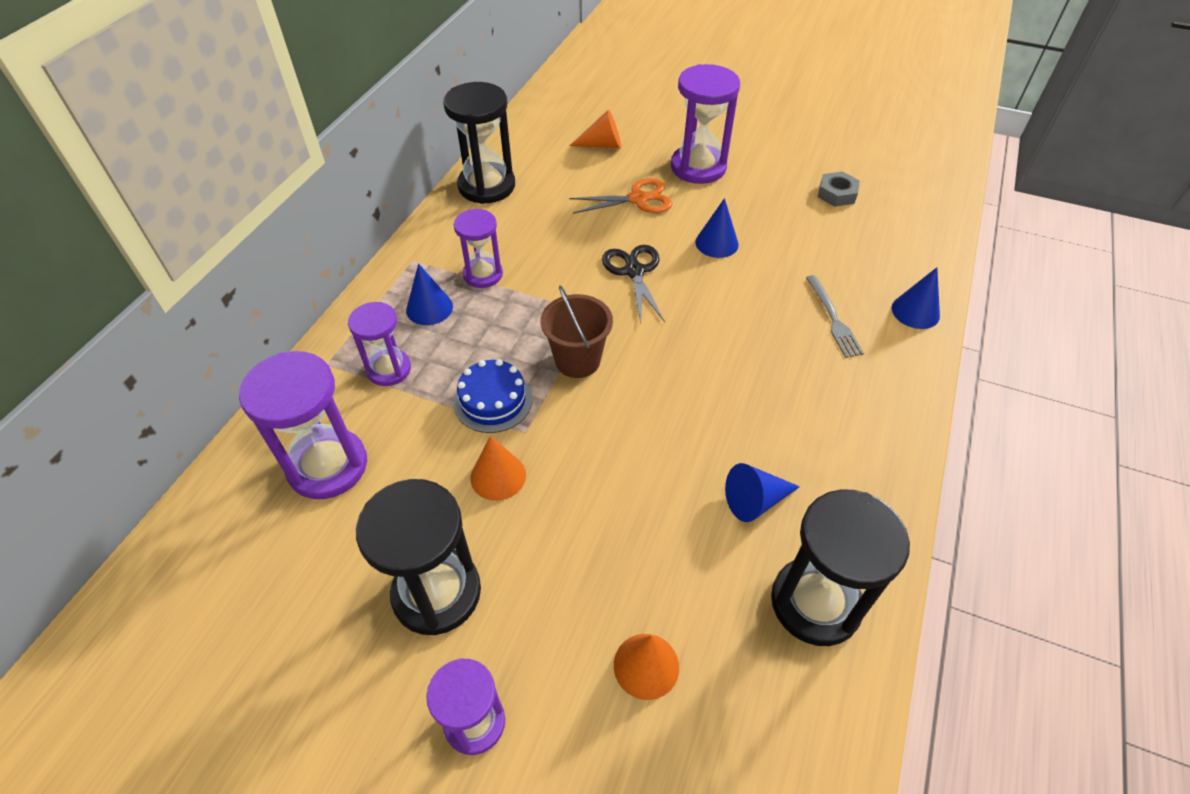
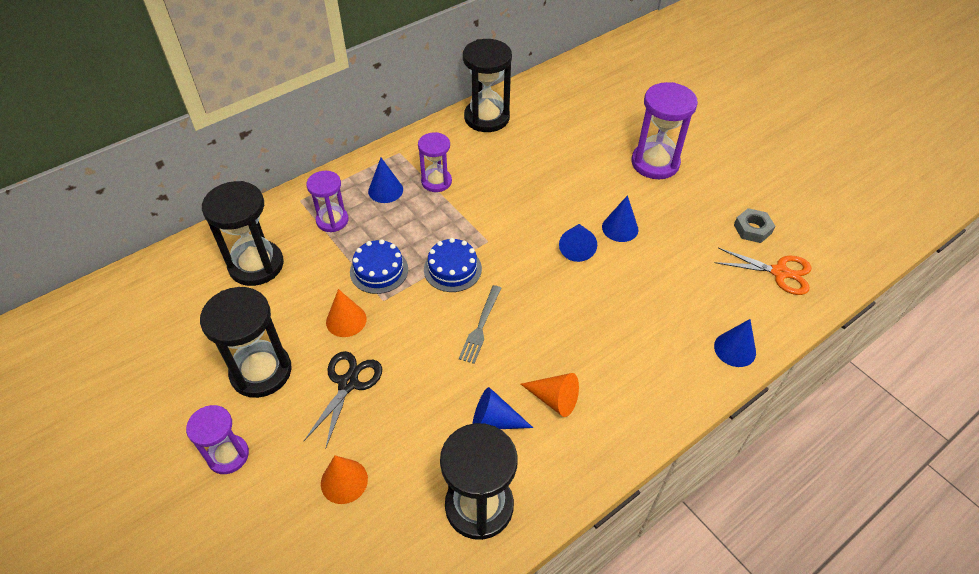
camera: 30 degrees right, 0 degrees up
purple hourglass [239,351,367,499] -> black hourglass [202,181,284,286]
brown bucket [541,285,613,378] -> blue cake [424,238,482,292]
orange scissors [569,178,672,214] -> orange scissors moved to [715,248,811,295]
orange cone [570,110,621,148] -> orange cone moved to [521,373,579,417]
black scissors [602,245,665,324] -> black scissors moved to [304,351,382,449]
grey fork [806,275,864,358] -> grey fork moved to [459,285,501,364]
none -> blue cone [559,224,597,262]

